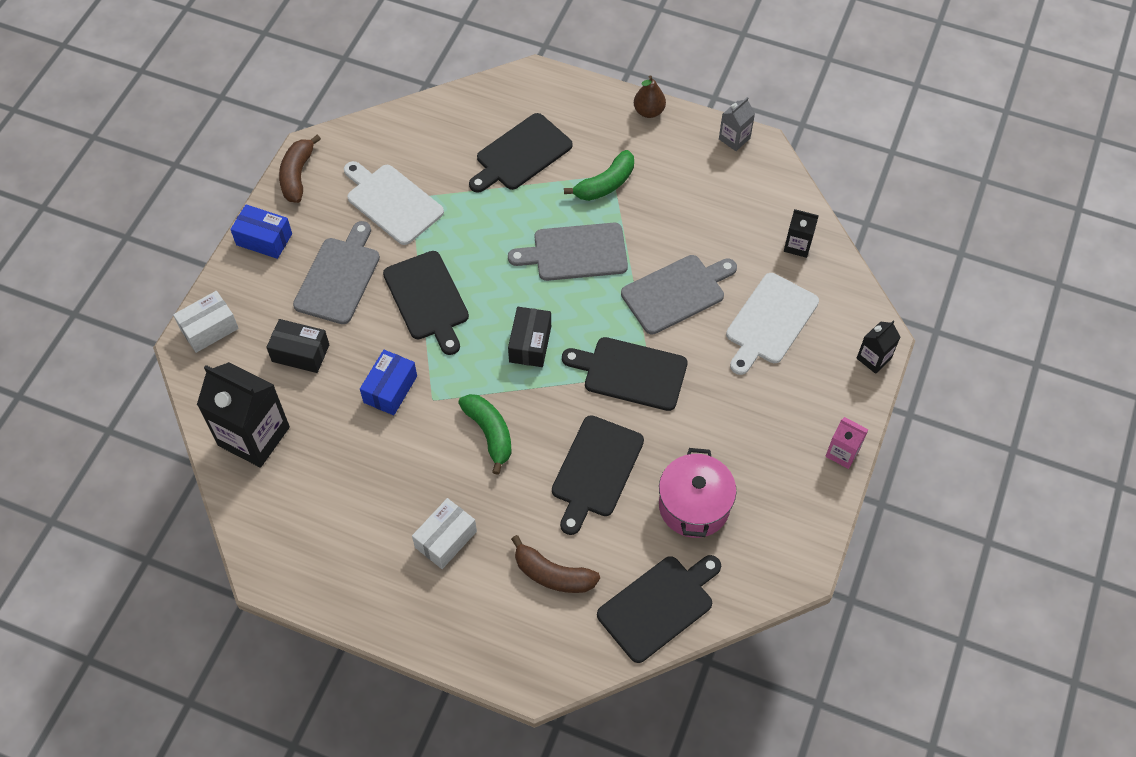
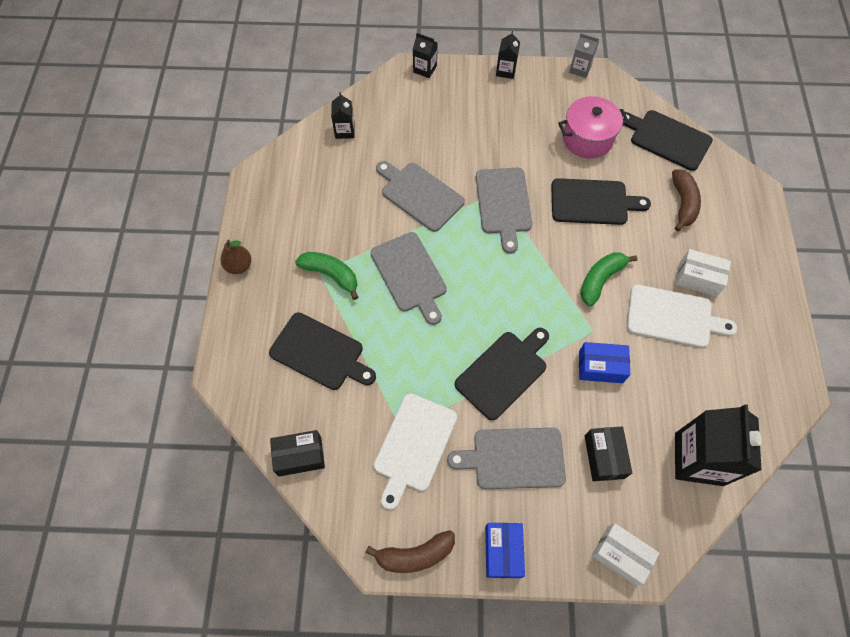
camera: 110 degrees left, 5 degrees up
black box [508,307,551,367] -> black box moved to [270,430,325,476]
black cutting board [562,337,688,411] -> grey cutting board [476,168,532,254]
grey carton [719,97,755,151] -> grey carton moved to [569,33,599,78]
white cutting board [726,273,819,375] -> white cutting board moved to [627,285,737,348]
pink carton [825,417,869,469] -> black carton [496,31,520,79]

